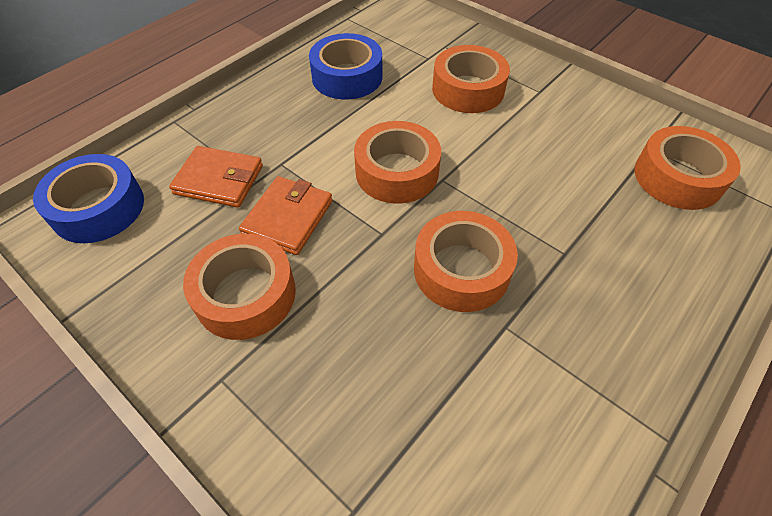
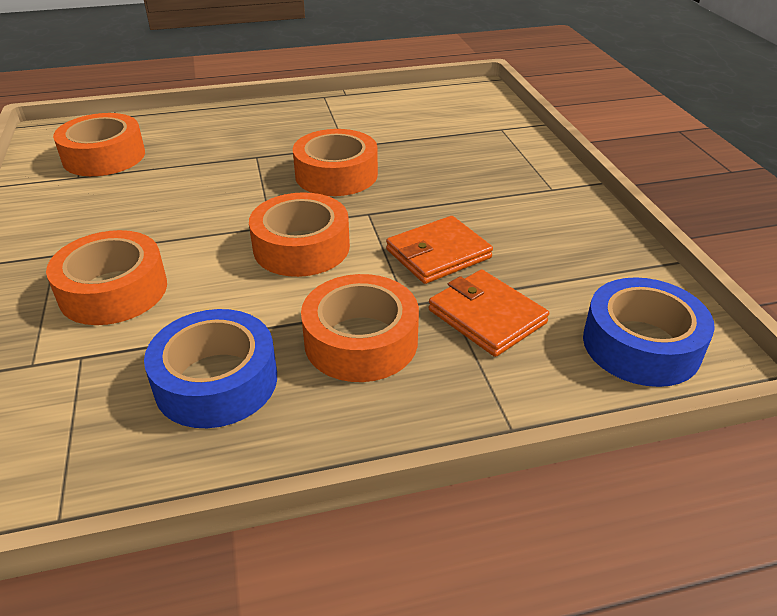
camera: 145 degrees left, 15 degrees down
orange tape [183,234,296,340] -> orange tape moved to [301,274,419,382]

